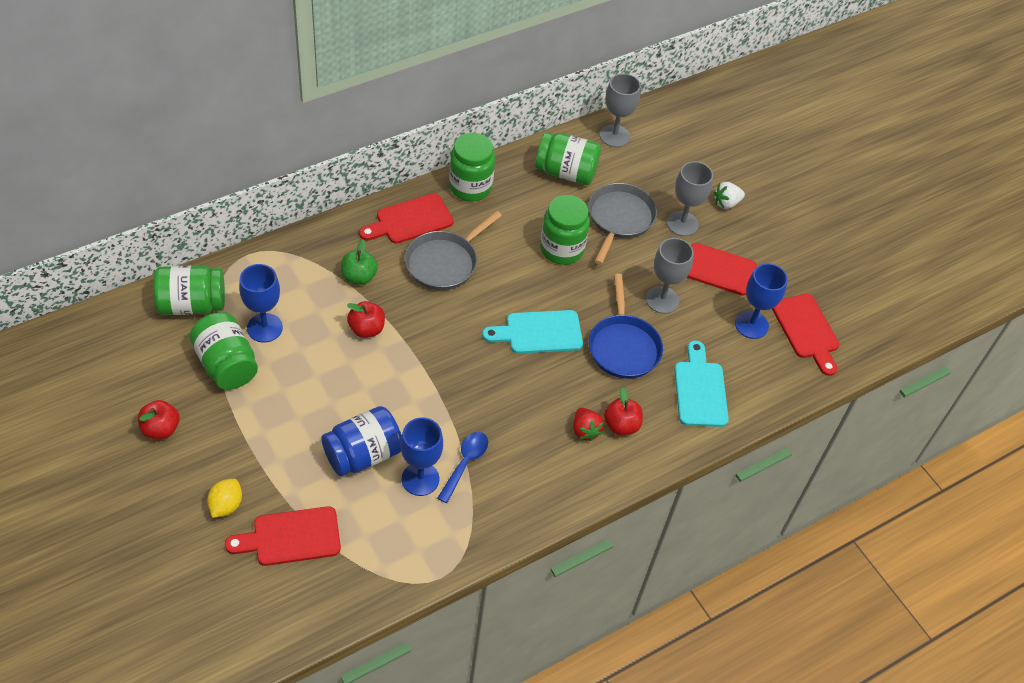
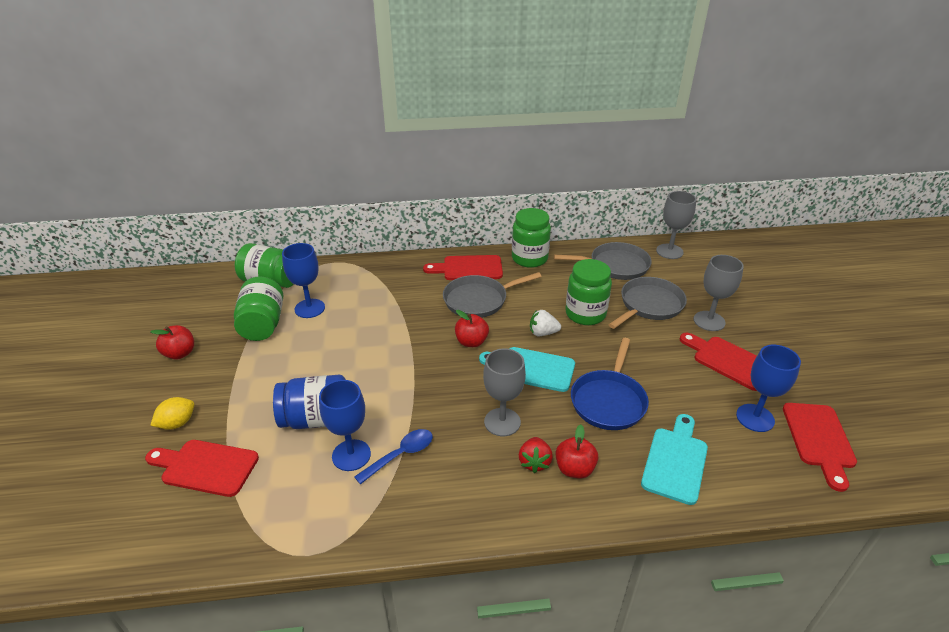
camera: 30 degrees right, 15 degrees down
green apple [341,239,378,285] -> none
red apple [347,301,385,338] -> red apple moved to [455,310,489,347]
green jar [535,132,601,185] -> grey pan [554,242,652,280]
grey goblet [646,238,694,314] -> grey goblet moved to [483,348,526,436]
white strawberry [714,182,745,209] -> white strawberry moved to [530,310,561,336]

